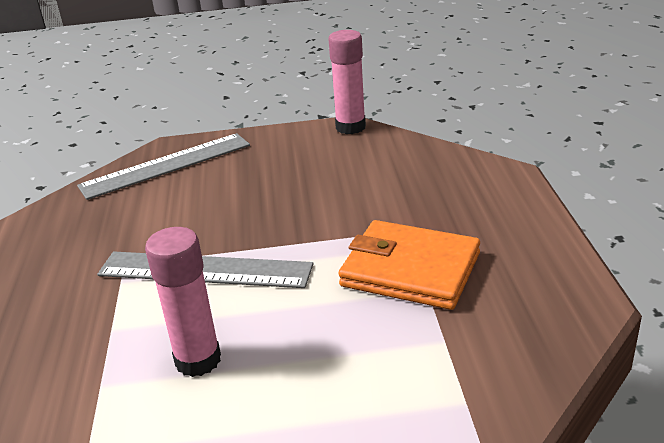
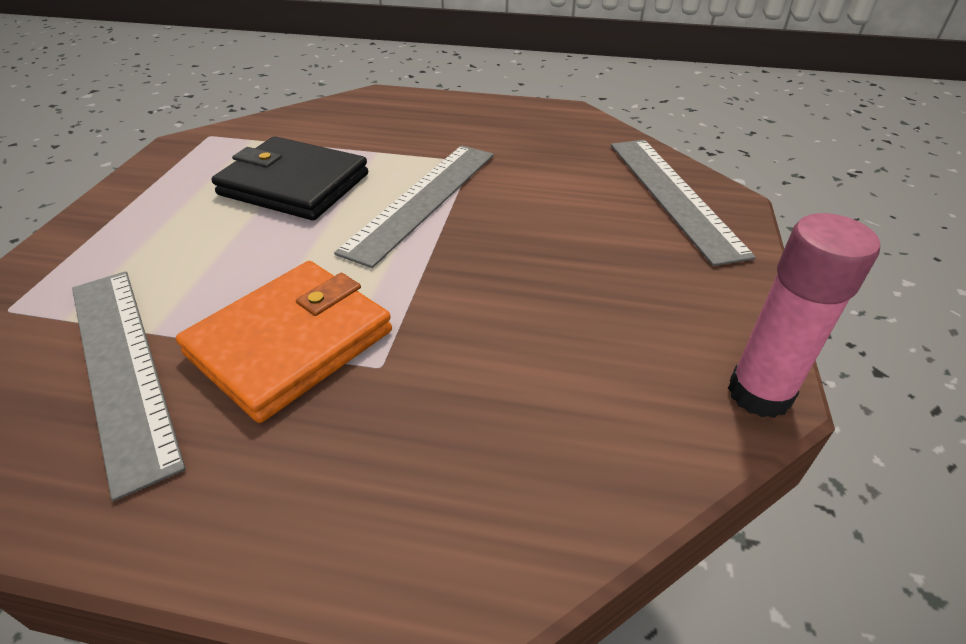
camera: 105 degrees right, 10 degrees up
pink glue stick [145,227,221,377] -> black wallet [211,136,368,220]
none -> grey ruler [72,271,186,501]

